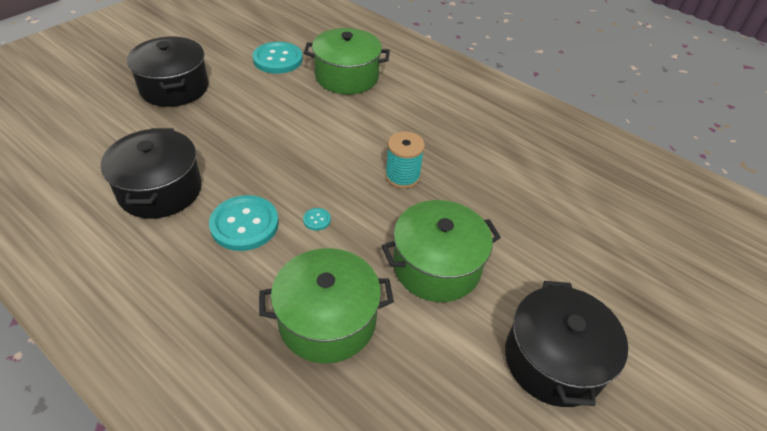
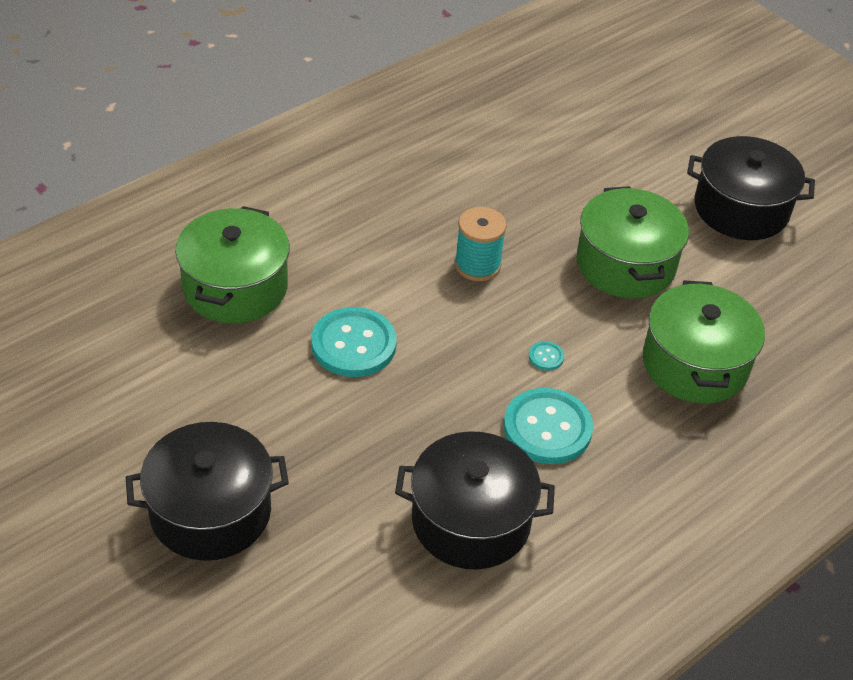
camera: 80 degrees left, 0 degrees up
turquoise button [252,42,303,74] -> turquoise button moved to [311,307,397,377]

